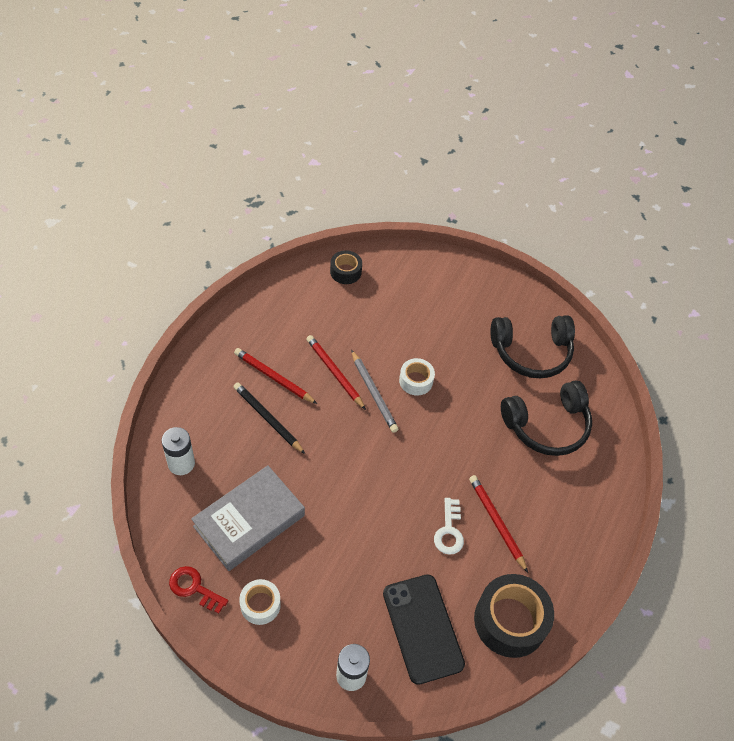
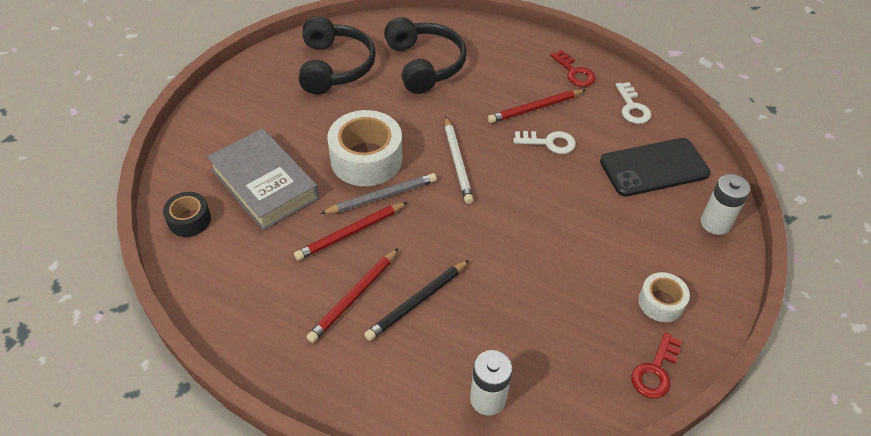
camera: 85 degrees left, 5 degrees down
grey book [191,465,305,571] -> grey book moved to [207,128,319,230]
white tape [399,358,435,396] -> white tape [327,110,402,186], size x1.84
black tape [474,574,554,658] -> white key [615,82,651,124]
none -> white pencil [445,117,473,204]
none -> red key [550,50,596,87]

